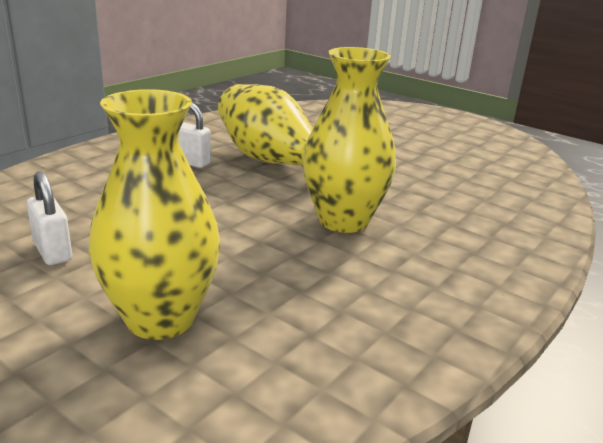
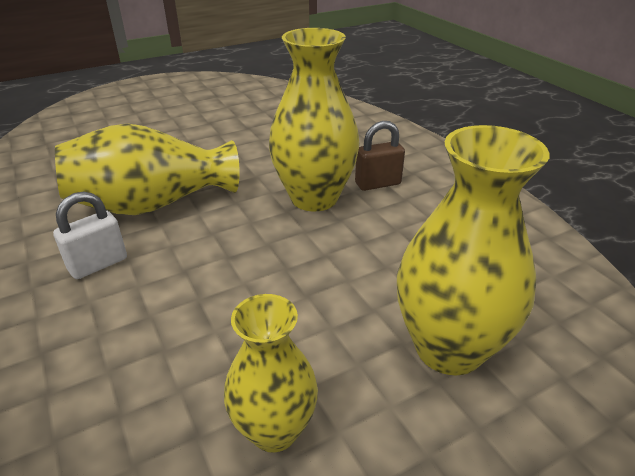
camera: 65 degrees left, 10 degrees up
white padlock [27,171,72,265] -> yellow vase [224,294,318,453]
none -> brown padlock [355,121,405,191]

